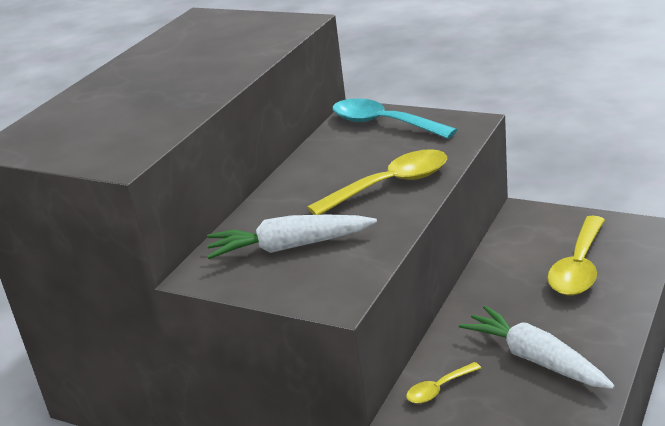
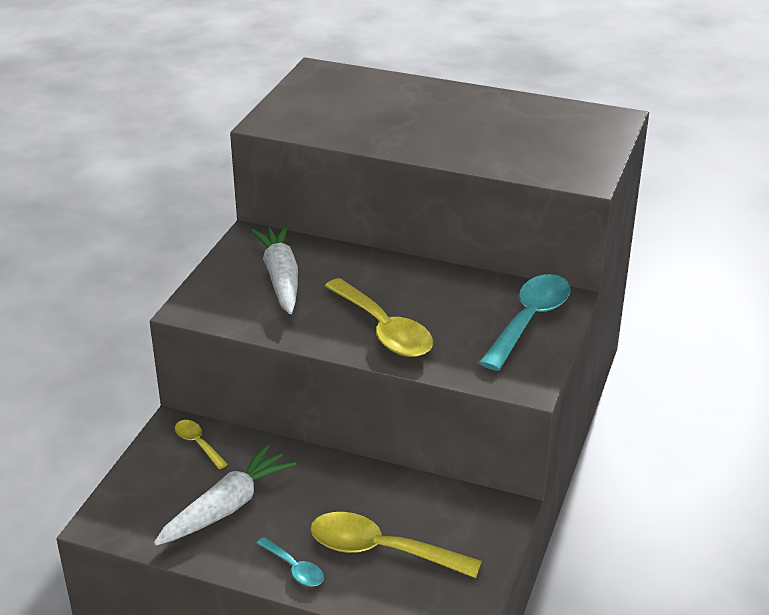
camera: 80 degrees right, 5 degrees up
none -> turquoise spoon [256,537,324,586]

